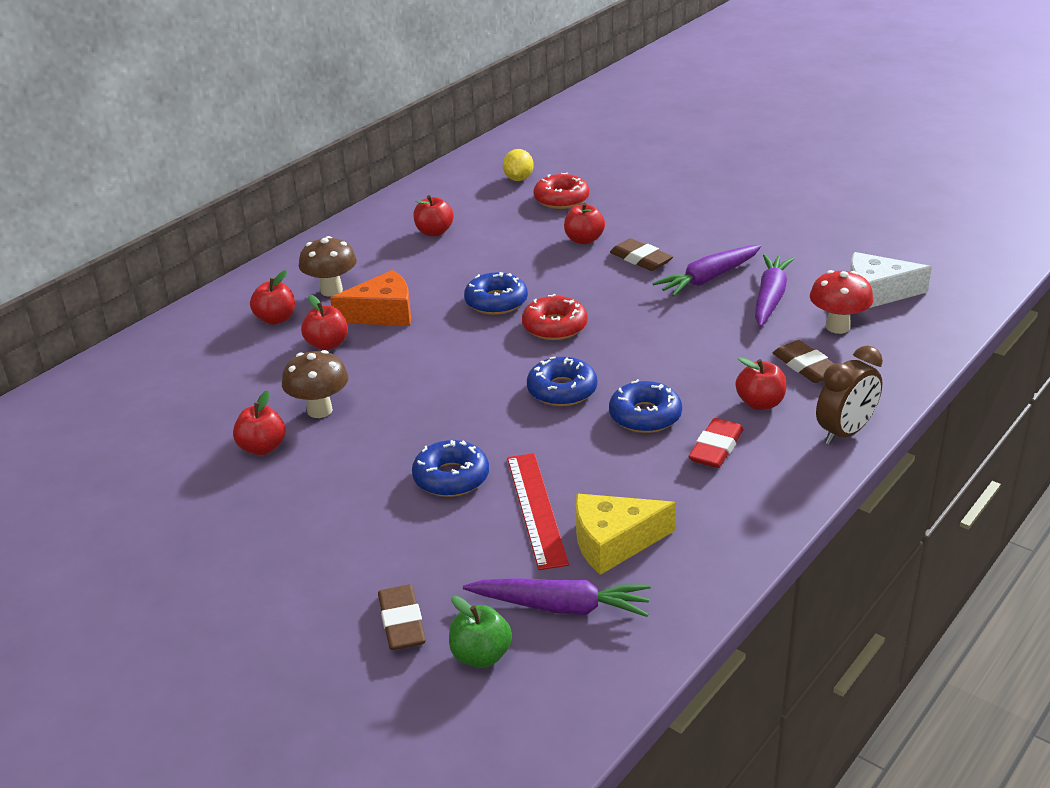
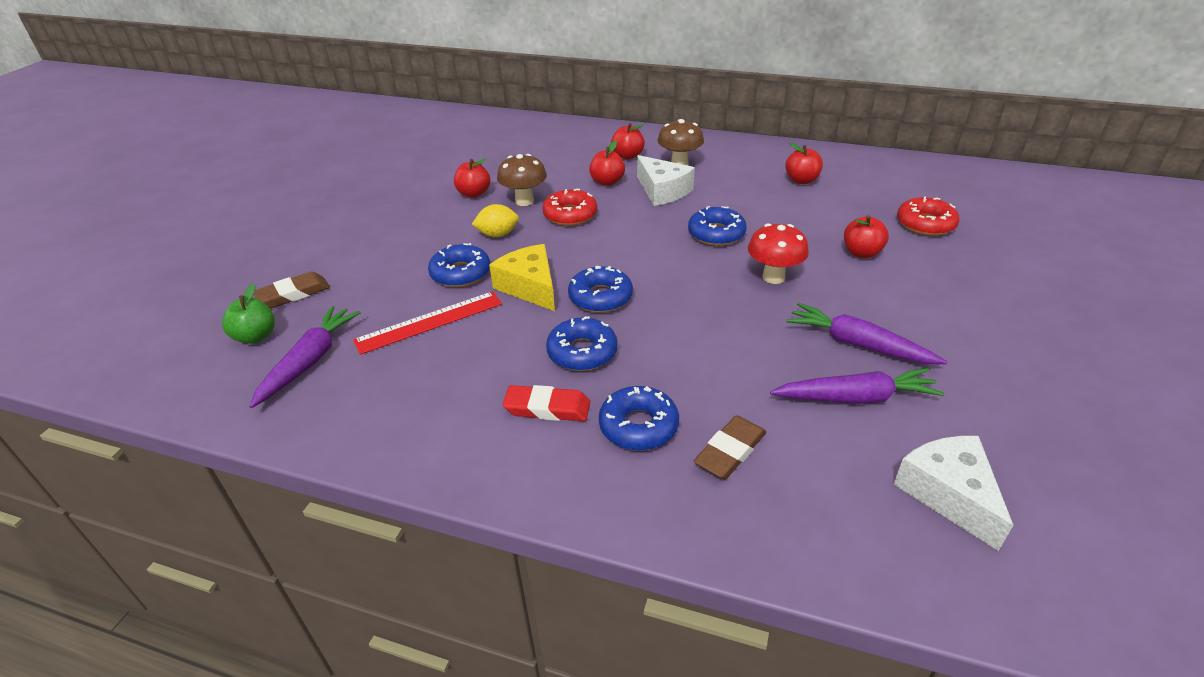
camera: 70 degrees right, 5 degrees up
orange cheese [330,270,411,326] -> white cheese [637,155,695,206]
purple carrot [463,578,651,617] -> purple carrot turned 150 degrees counterclockwise [249,306,361,408]
yellow lemon [503,149,534,181] -> yellow lemon moved to [472,204,519,237]
red donut [522,294,588,340] -> red donut moved to [542,188,597,226]
yellow cheese [576,494,676,575] -> yellow cheese moved to [489,244,555,311]
brown eraser [610,238,673,271] -> none
red apple [736,357,786,410] -> blue donut [599,386,679,451]
red mushroom [810,270,873,334] -> red mushroom moved to [748,223,809,284]
brown clock [816,346,883,445] -> none

